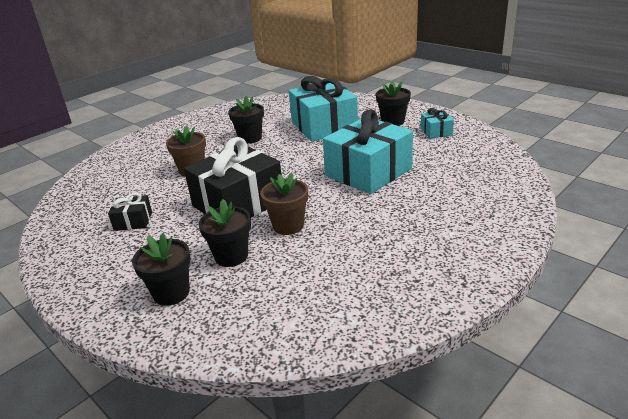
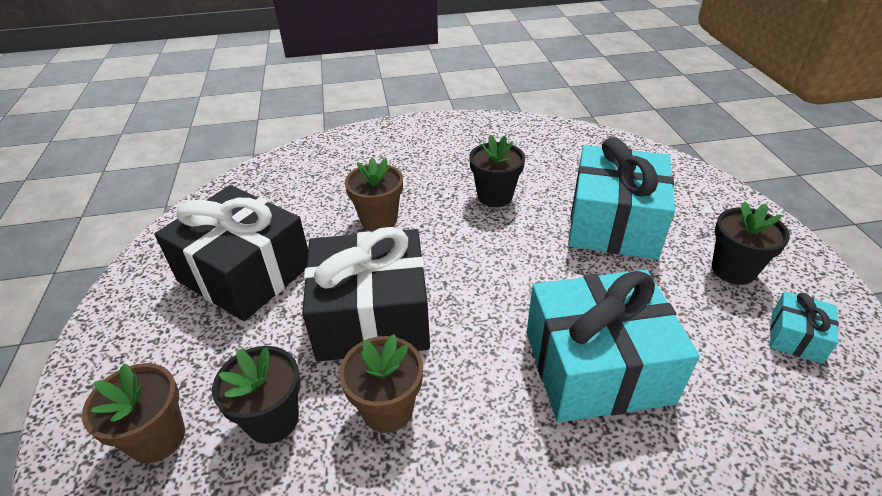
camera: 35 degrees right, 10 degrees up
black gift [108,193,152,231] -> black gift [155,185,308,321], size x2.22
black flower pot [132,233,191,306] -> brown flower pot [82,363,185,463]

